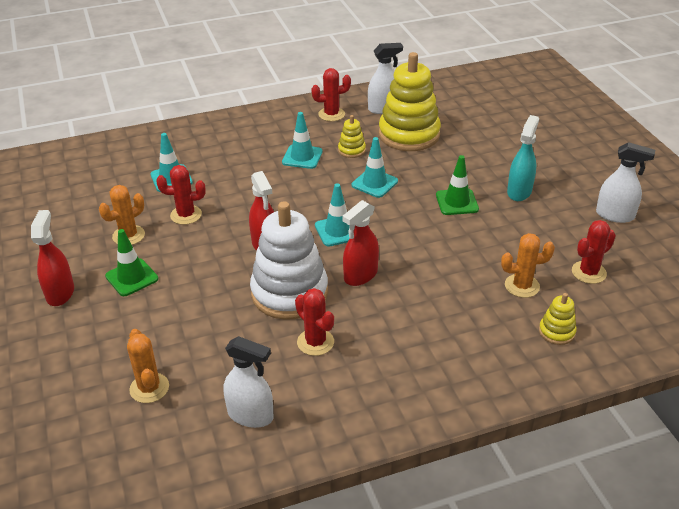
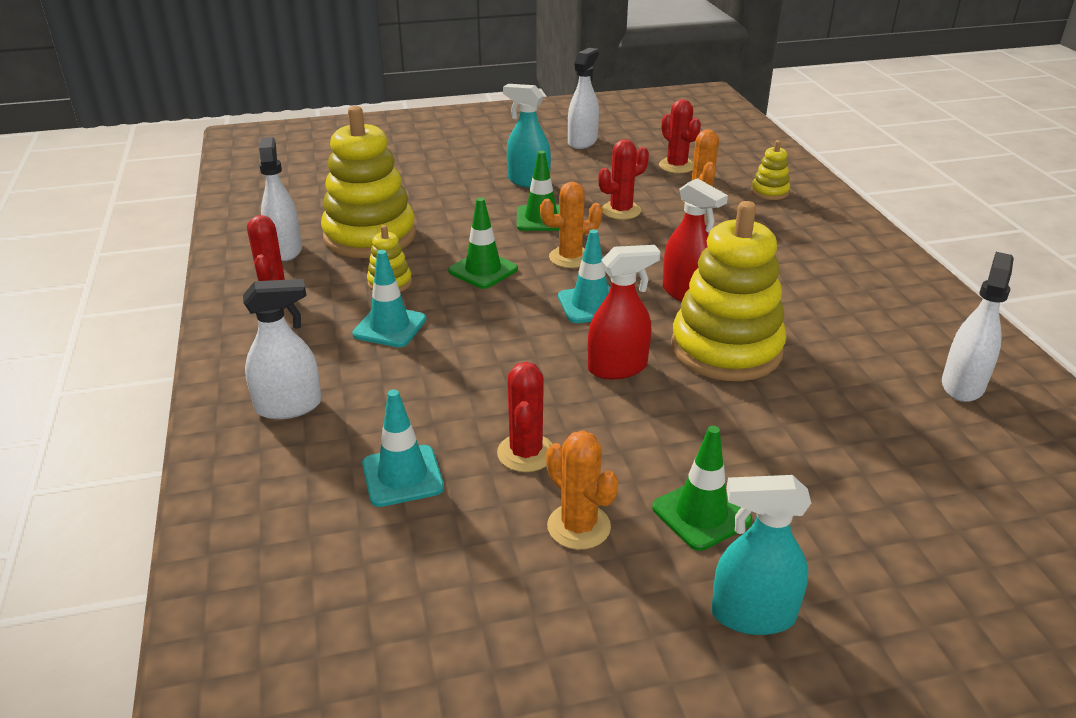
camera: 85 degrees left, 5 degrees down
red spray bottle [31,210,74,306] -> turquoise spray bottle [711,475,811,635]
orange cactus [127,329,169,403] -> orange cactus moved to [540,182,603,268]
white stacking toy [250,201,328,320] -> yellow stacking toy [671,201,787,381]
red cactus [295,288,334,356] -> red cactus moved to [599,139,649,220]
turquoise traffic cone [352,137,398,198] -> green traffic cone [448,197,518,289]
none -> white spray bottle [243,279,322,419]

